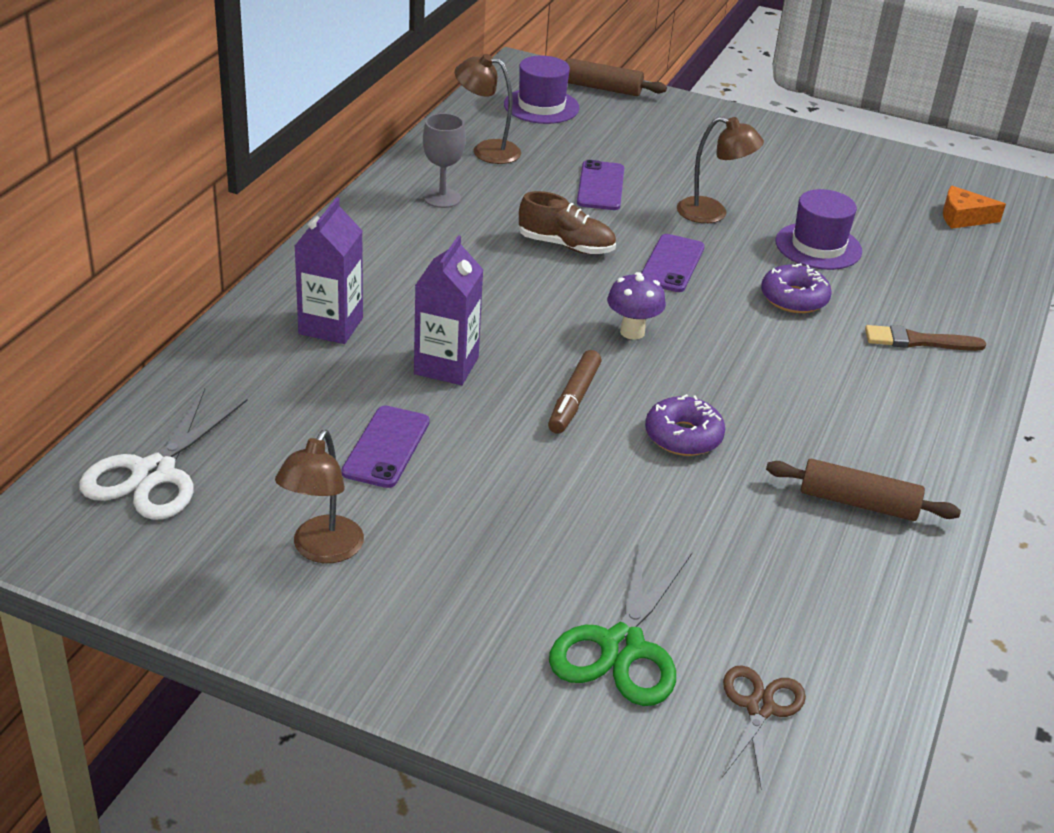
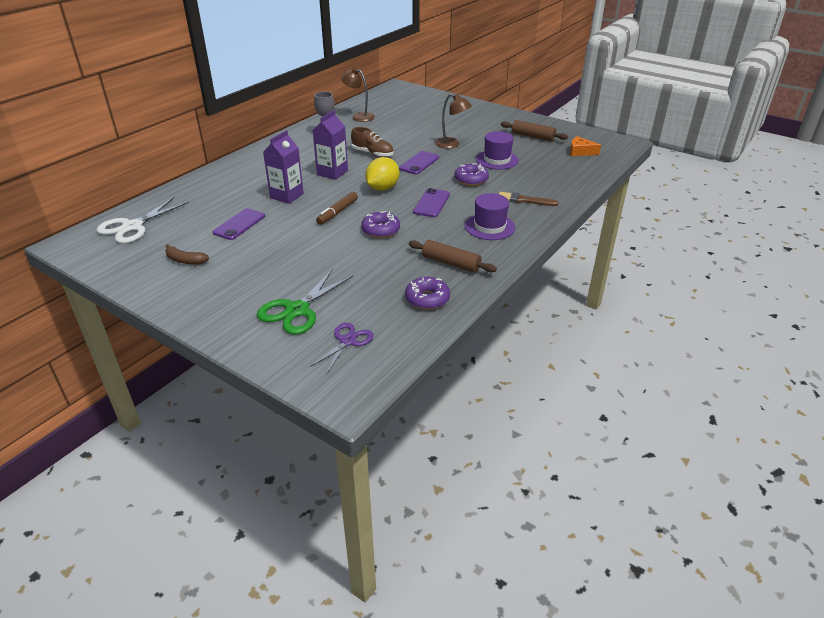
camera: 15 degrees right, 0 degrees up
brown lamp [275,430,364,563] -> brown banana [165,244,209,265]
purple carton [295,197,363,344] -> purple carton moved to [312,110,348,180]
purple hat [504,55,579,124] -> purple hat moved to [465,193,516,240]
brown rolling pin [566,58,667,96] -> brown rolling pin moved to [501,120,568,141]
purple phone [577,160,624,210] -> purple phone moved to [413,188,450,217]
purple mushroom [607,272,666,340] -> yellow lemon [365,157,400,191]
brown scissors [722,665,806,789] -> purple scissors [310,323,373,374]
none -> purple donut [405,277,450,310]

